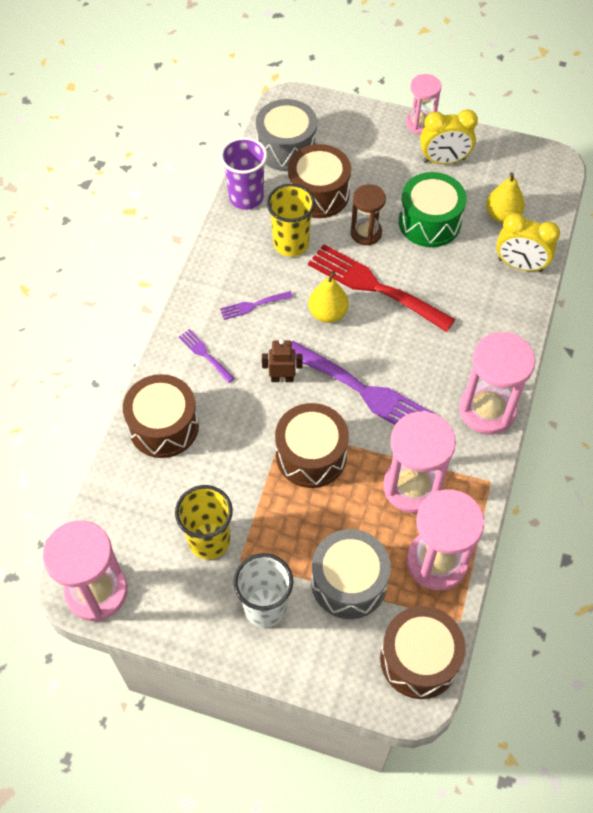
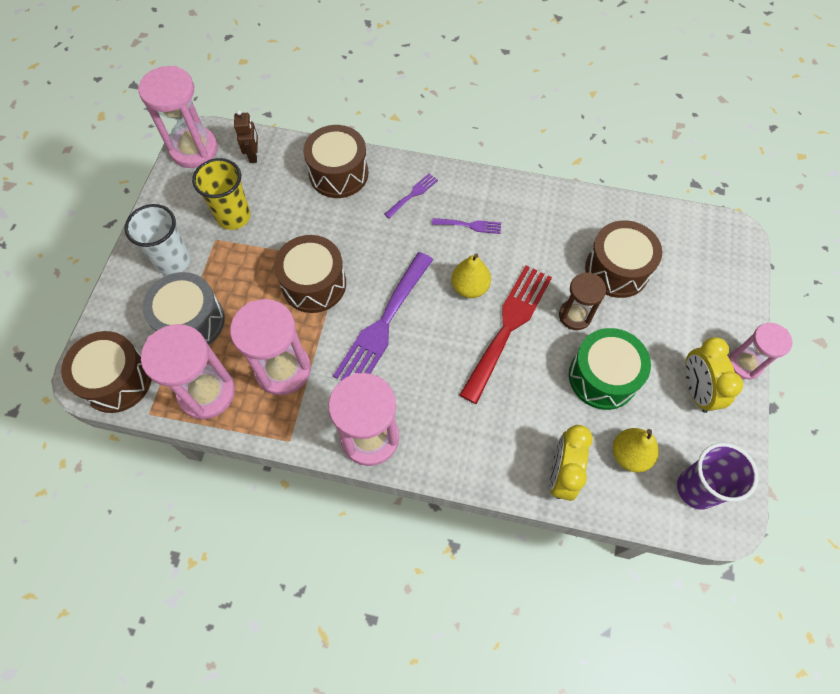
camera: 85 degrees right, 5 degrees up
purple cup [220,137,267,210] -> purple cup moved to [677,443,758,509]
purple fork [220,291,293,320] -> purple fork turned 120 degrees clockwise [432,218,501,234]
grey drum [256,99,317,171] -> none
brown robot [262,339,303,382] -> brown robot moved to [234,110,258,163]
yellow cup [267,184,315,257] -> none

